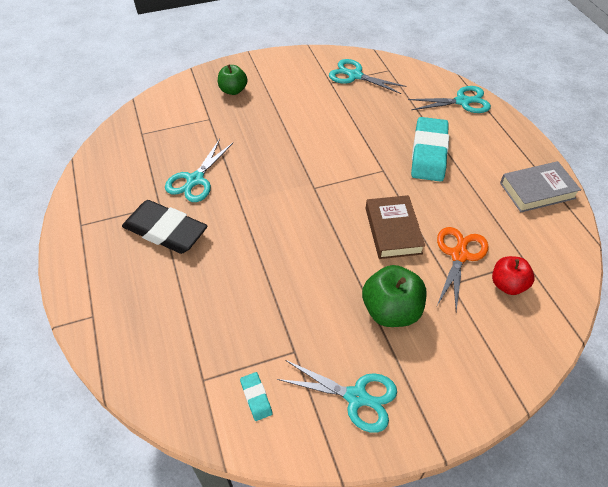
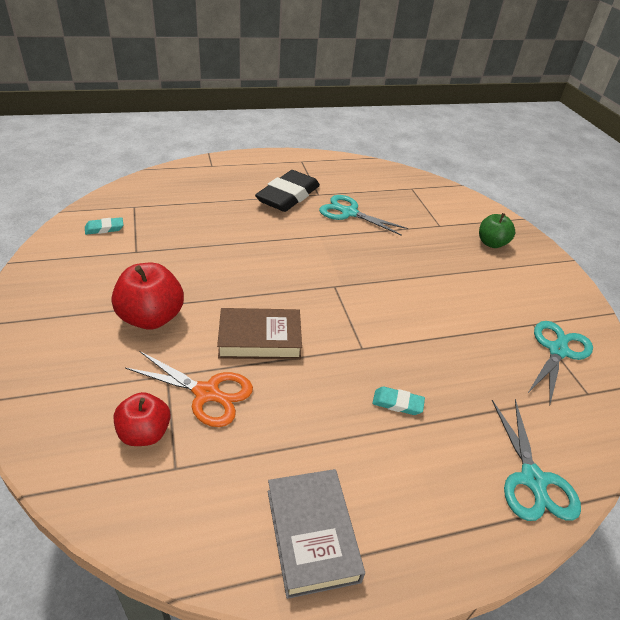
camera: 90 degrees right, 10 degrees down
turquoise scissors [277,360,397,433] -> none
green apple [362,265,426,327] -> red apple [112,262,184,330]
turquoise eraser [411,117,449,182] -> turquoise eraser [372,387,425,415], size x0.44

